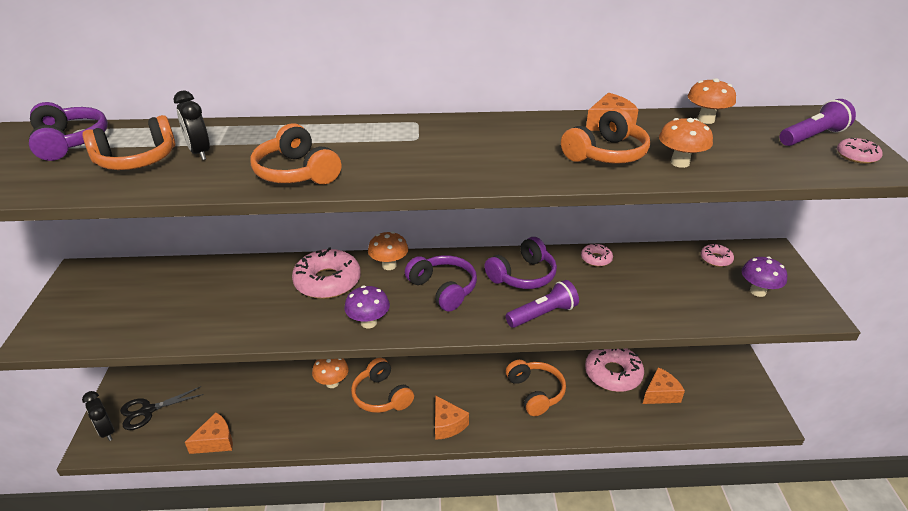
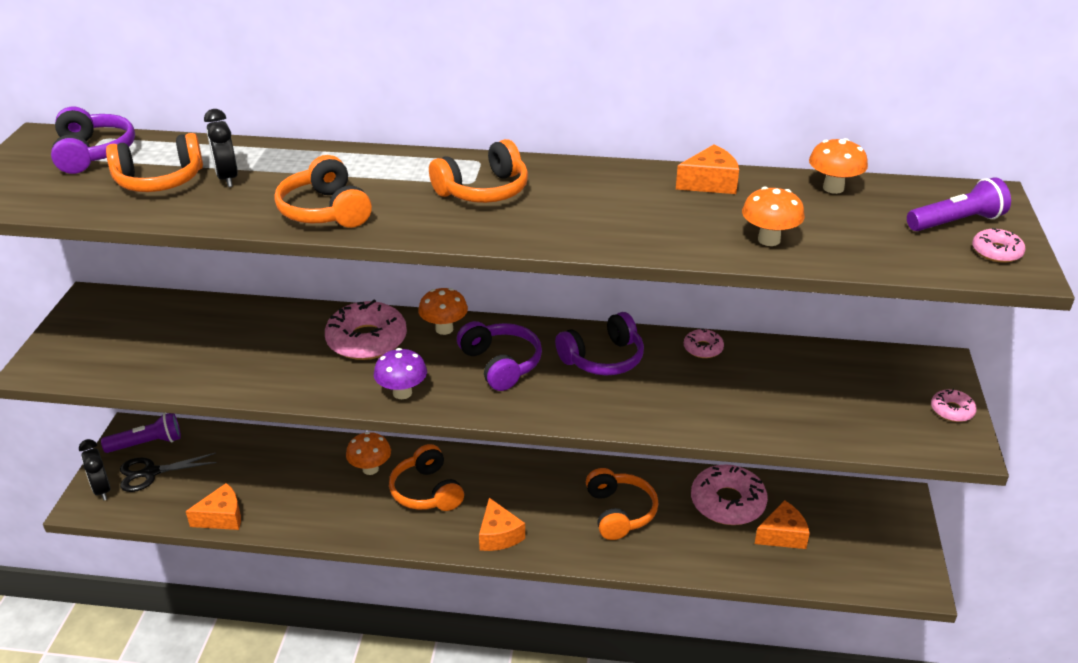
camera: 10 degrees right, 0 degrees up
purple flashlight [506,280,579,328] -> purple flashlight moved to [101,413,181,453]
orange headphones [561,108,650,164] -> orange headphones moved to [429,139,528,203]
pink donut [701,243,734,267] -> pink donut moved to [931,389,977,422]
purple mushroom [742,257,787,297] -> none

